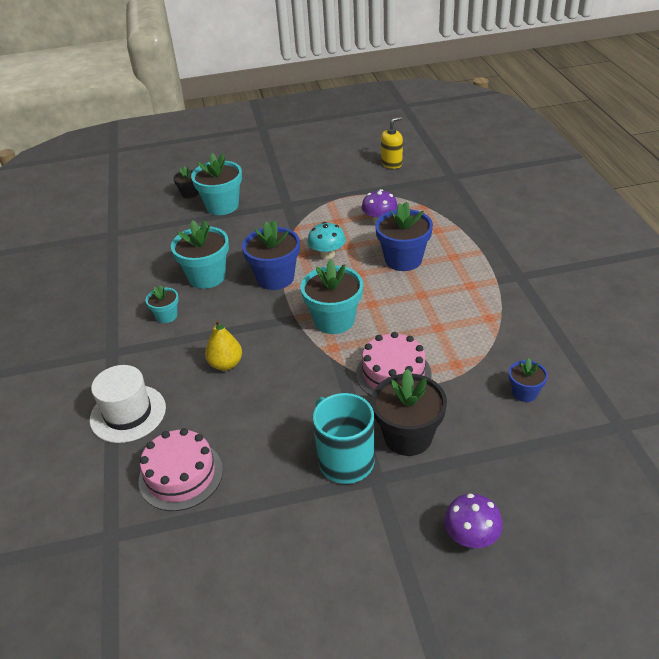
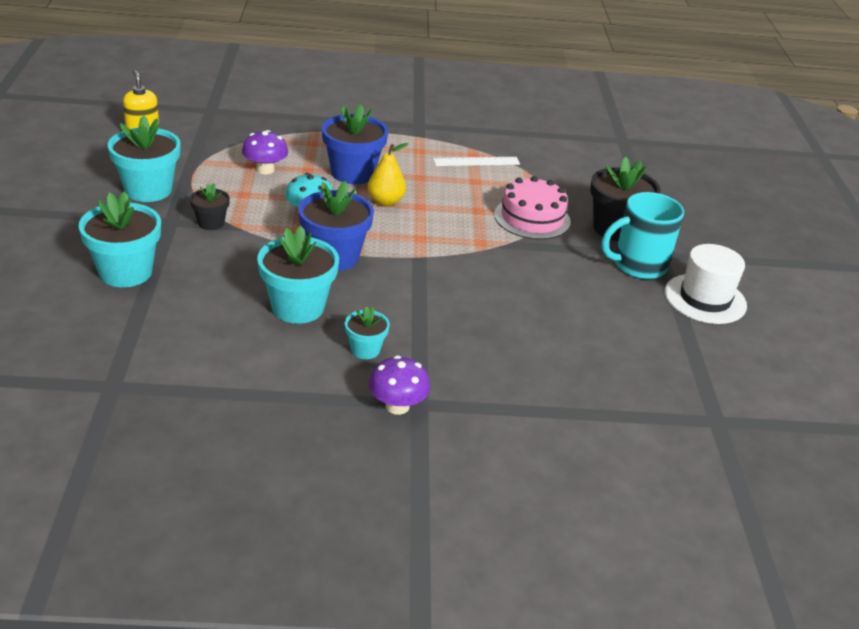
camera: 85 degrees left, 5 degrees down
white hat [90,365,166,443] -> white hat moved to [665,244,747,324]
pink cake [139,428,223,511] -> none
black flower pot [173,166,199,198] -> black flower pot moved to [190,183,230,230]
yellow pear [205,320,242,371] -> yellow pear moved to [367,143,408,206]
turquoise flower pot [300,259,363,334] -> turquoise flower pot moved to [108,115,181,202]
purple mushroom [444,493,503,548] -> purple mushroom moved to [369,355,430,415]
blue flower pot [509,358,548,402] -> none
none -> white ruler [433,157,520,166]

